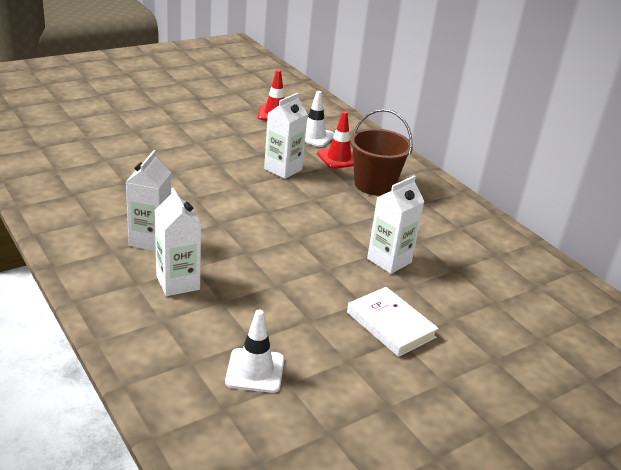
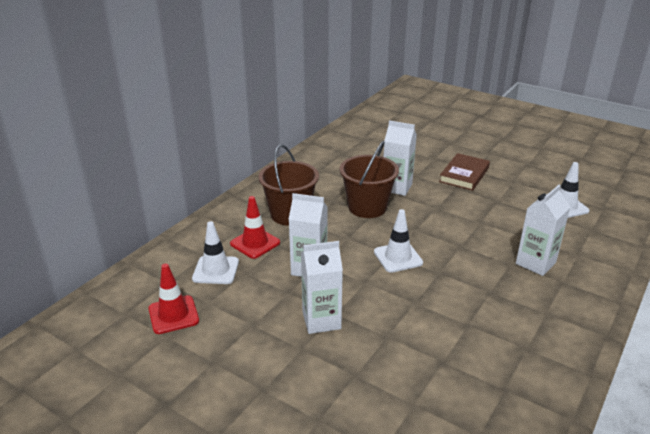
camera: 110 degrees left, 0 degrees up
white carton [126,150,171,251] -> white carton moved to [301,241,343,334]
white book [347,287,439,357] -> brown book [439,153,490,191]
none -> brown bucket [340,141,399,218]
none -> white traffic cone [374,209,423,273]

